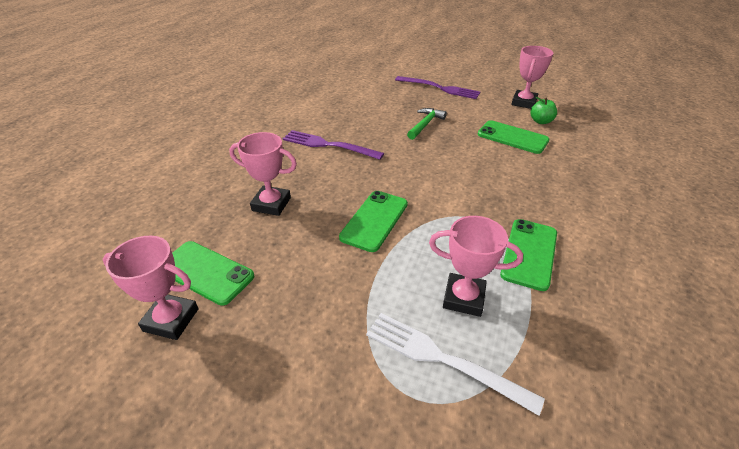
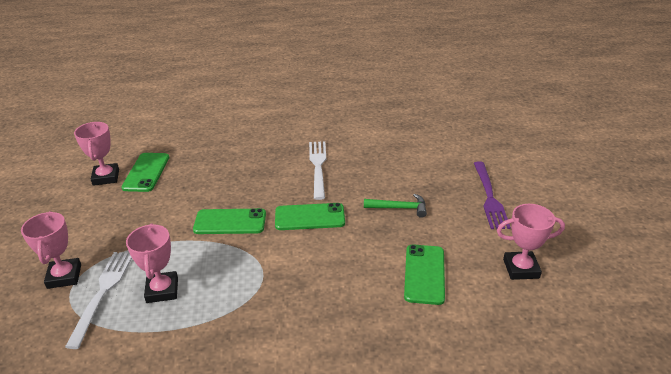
camera: 65 degrees right, 5 degrees down
pink trophy [229,132,297,216] -> pink trophy moved to [21,211,81,289]
purple fork [283,130,384,160] -> white fork [309,141,326,200]
green phone [500,219,557,291] -> green phone moved to [275,203,345,230]
green apple [530,97,557,124] -> none

